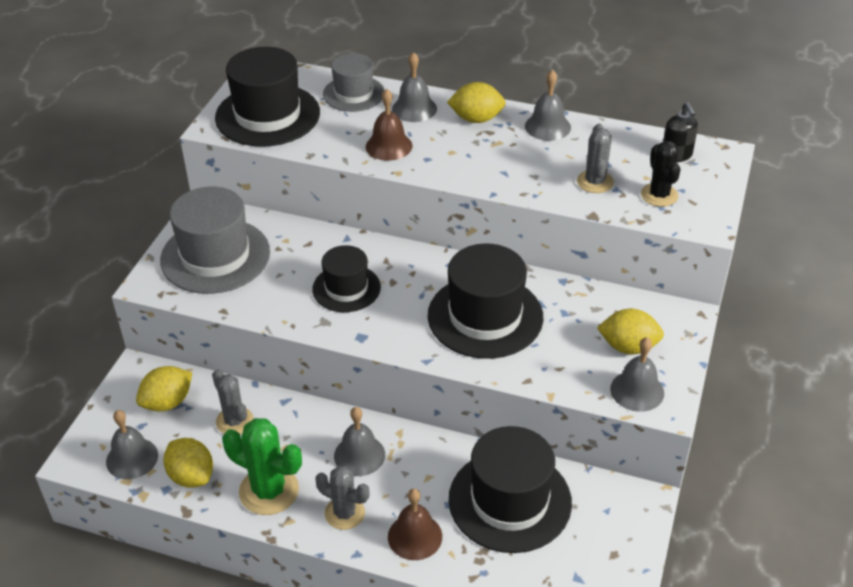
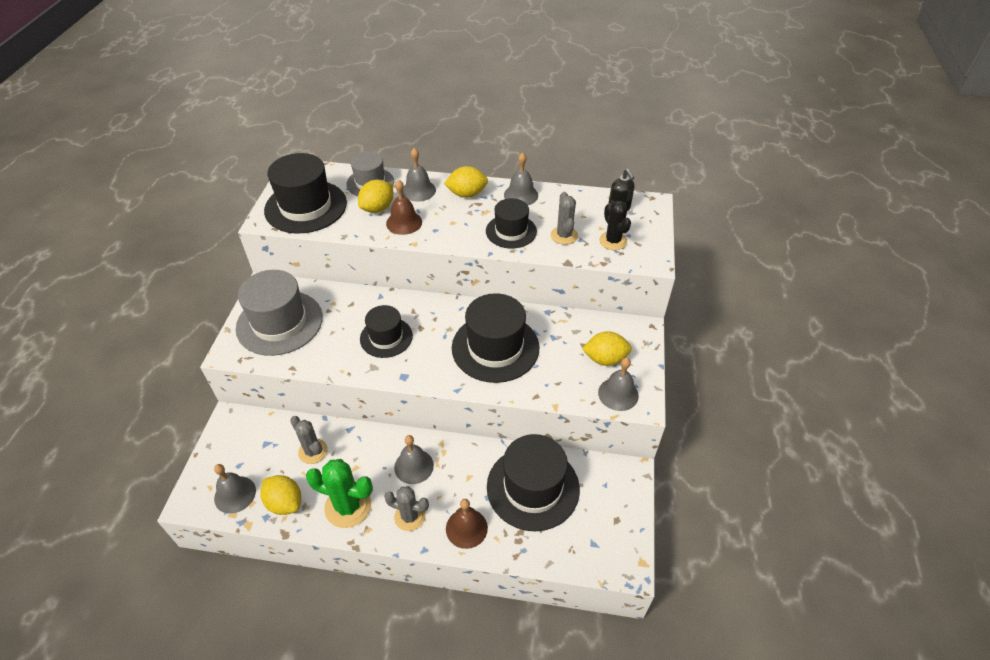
camera: 10 degrees left, 5 degrees up
yellow lemon [136,366,192,411] -> yellow lemon moved to [358,180,393,213]
none -> black hat [486,198,537,249]

